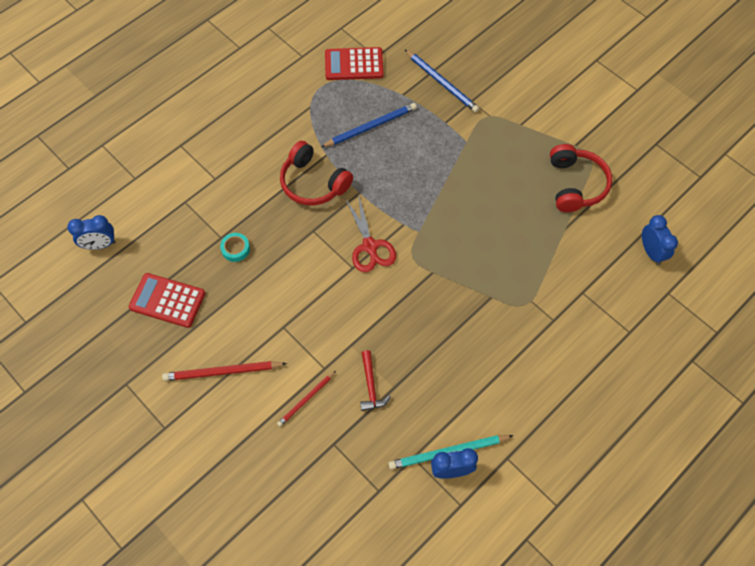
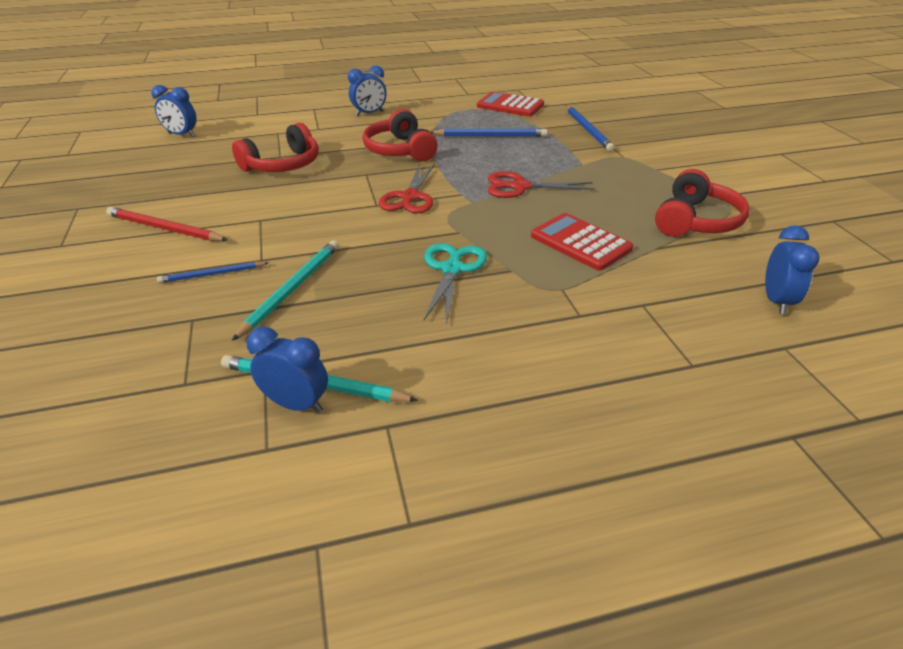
camera: 30 degrees right, 25 degrees down
red calculator [129,273,205,328] -> red calculator moved to [531,213,633,271]
turquoise tape [220,233,250,262] -> red headphones [232,123,319,172]
red pencil [277,371,336,427] -> blue pencil [157,262,268,283]
red hammer [360,350,391,411] -> turquoise pencil [232,240,339,341]
none -> blue clock [348,65,386,116]
none -> turquoise scissors [424,243,487,324]
none -> red scissors [488,171,595,198]

